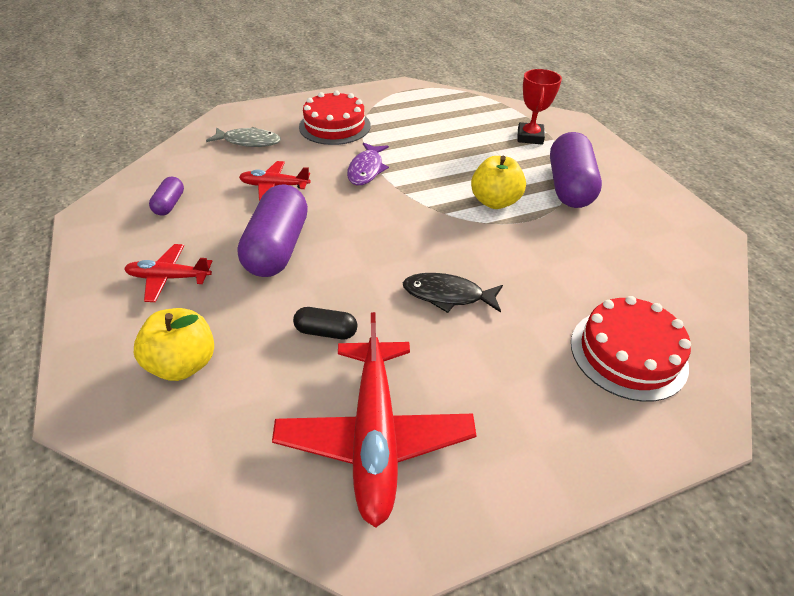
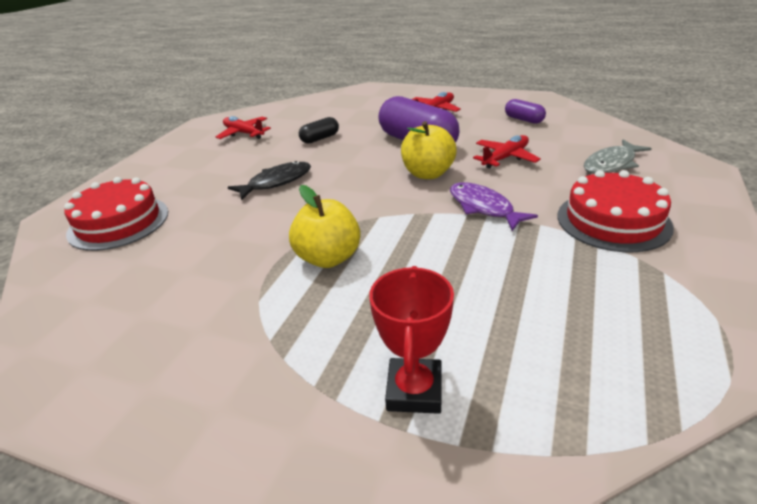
camera: 135 degrees right, 10 degrees down
yellow apple [134,308,214,381] -> yellow apple moved to [401,121,457,179]
red plane [272,312,477,528] -> red plane [216,116,271,139], size x0.55
red trophy [518,69,562,145] -> red trophy turned 45 degrees clockwise [369,266,454,414]
purple capsule [550,132,602,208] -> none

